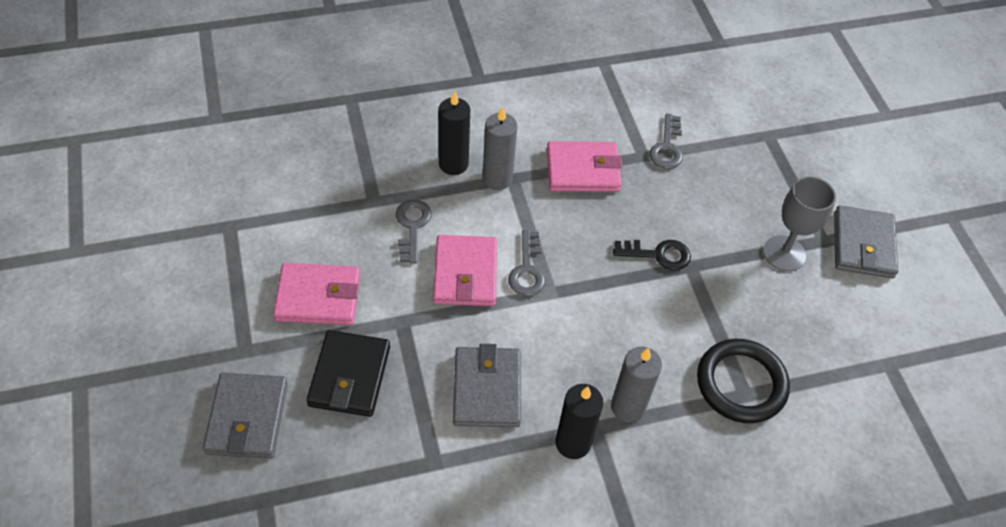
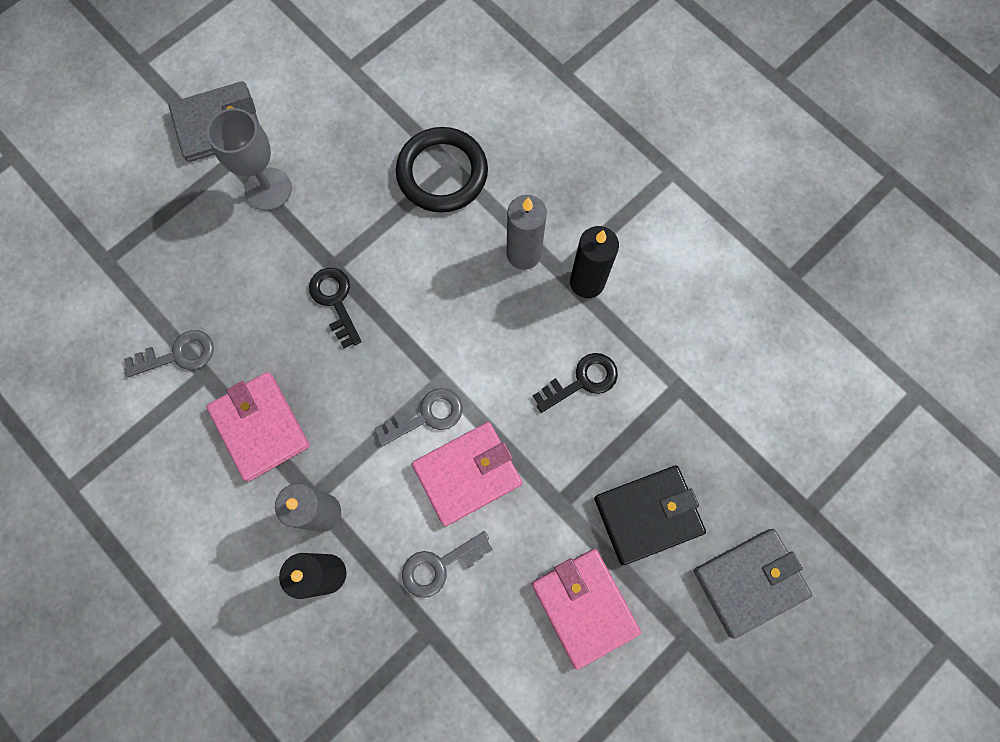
camera: 115 degrees left, 20 degrees up
grey wallet [453,344,521,427] -> black key [533,353,618,413]

